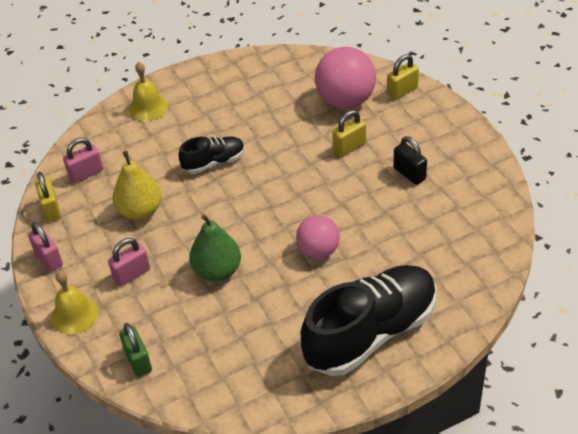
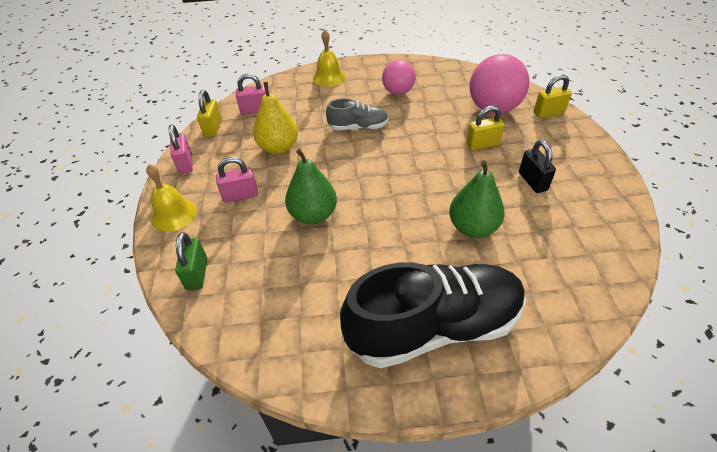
camera: 20 degrees right, 0 degrees up
black shoe [178,136,245,174] -> grey shoe [326,98,389,130]
pink ball [296,215,340,259] -> pink ball moved to [382,60,416,95]
none -> green pear [449,160,505,238]

